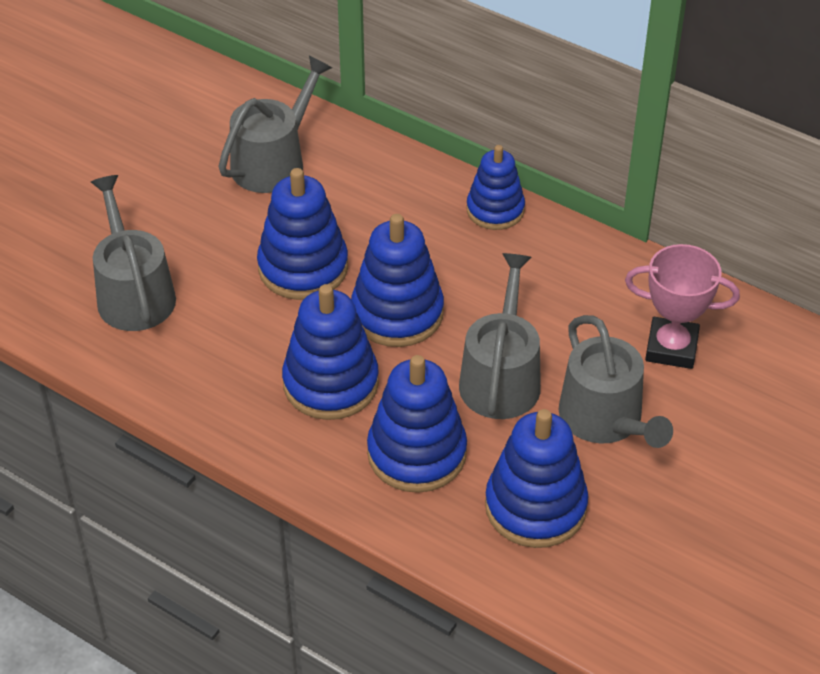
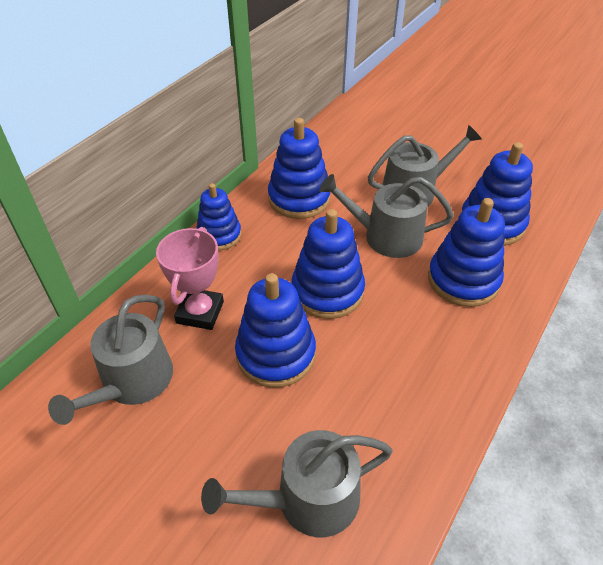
camera: 90 degrees left, 0 degrees up
grey watering can [218,56,332,193] -> grey watering can turned 105 degrees counterclockwise [48,295,173,425]
blue stacking toy [282,284,379,420] -> blue stacking toy moved to [268,118,331,219]
pink trophy [625,244,740,369] -> pink trophy moved to [156,227,224,330]

